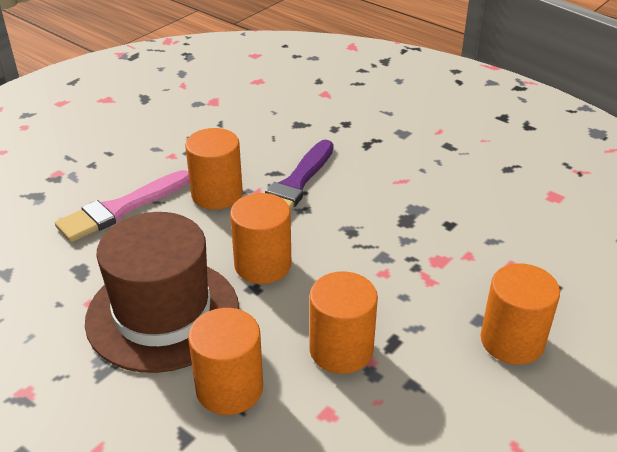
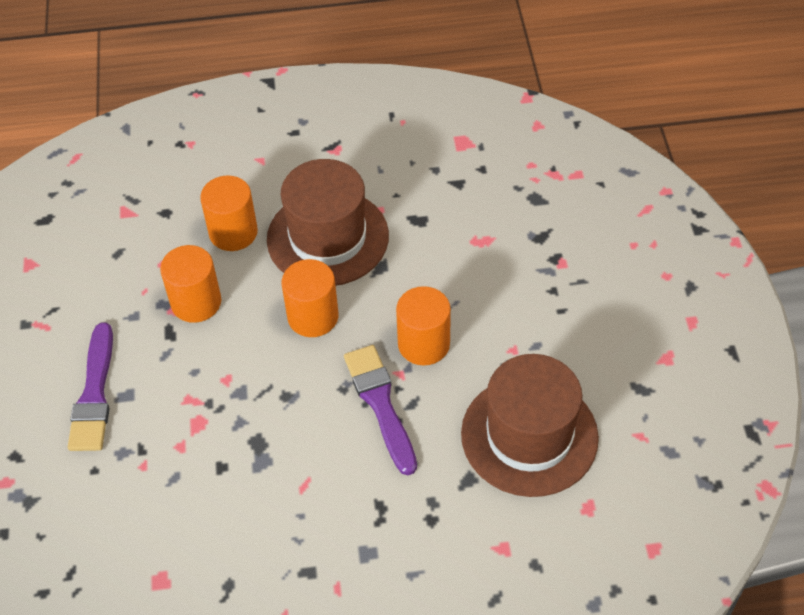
camera: 135 degrees right, 15 degrees up
pink brush [55,170,190,242] -> none
orange cylinder [481,263,560,365] -> purple brush [68,323,113,451]
none -> brown hat [461,354,599,497]

